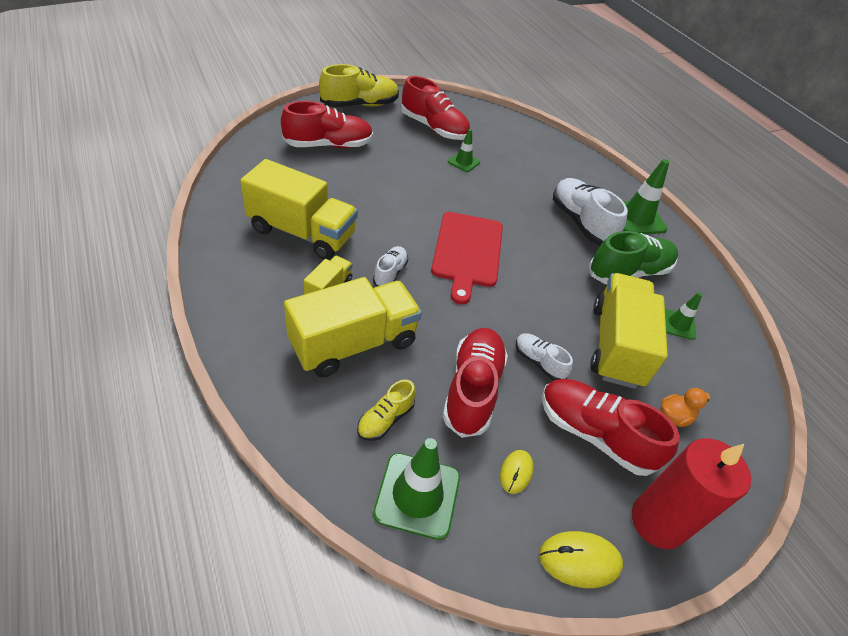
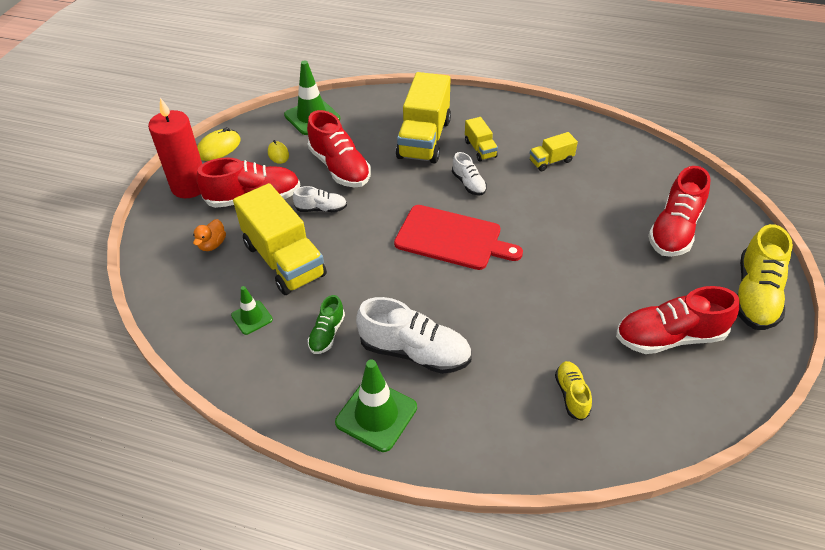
camera: 140 degrees right, 0 degrees up
yellow truck [240,159,358,260] -> yellow truck [530,132,578,171], size x0.48
yellow shoe [357,380,416,441] -> yellow shoe moved to [555,361,592,421]
red cutting board [431,212,503,304] -> red cutting board turned 150 degrees clockwise [394,205,523,270]
green traffic cone [448,129,480,172] -> none
green shoe [589,231,678,285] -> green shoe [308,295,345,354], size x0.53

